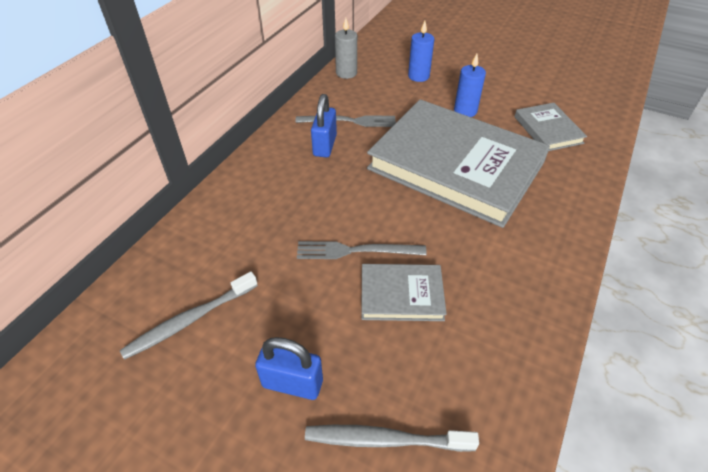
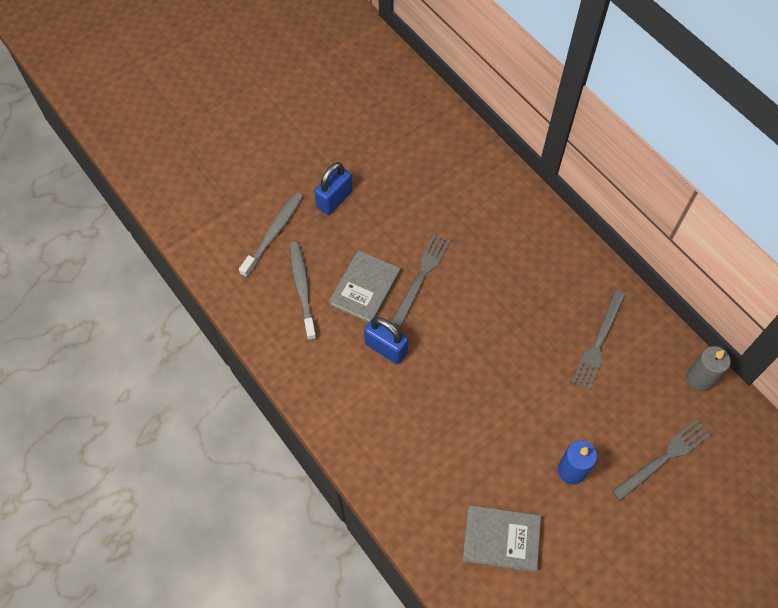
camera: 115 degrees right, 15 degrees up
grey toothbrush [120,271,258,360] -> grey toothbrush moved to [290,242,317,341]
blue padlock [311,94,337,157] -> blue padlock moved to [364,317,408,364]
grey book [367,99,550,228] -> none
blue candle [408,21,434,82] -> grey fork [612,420,711,501]

